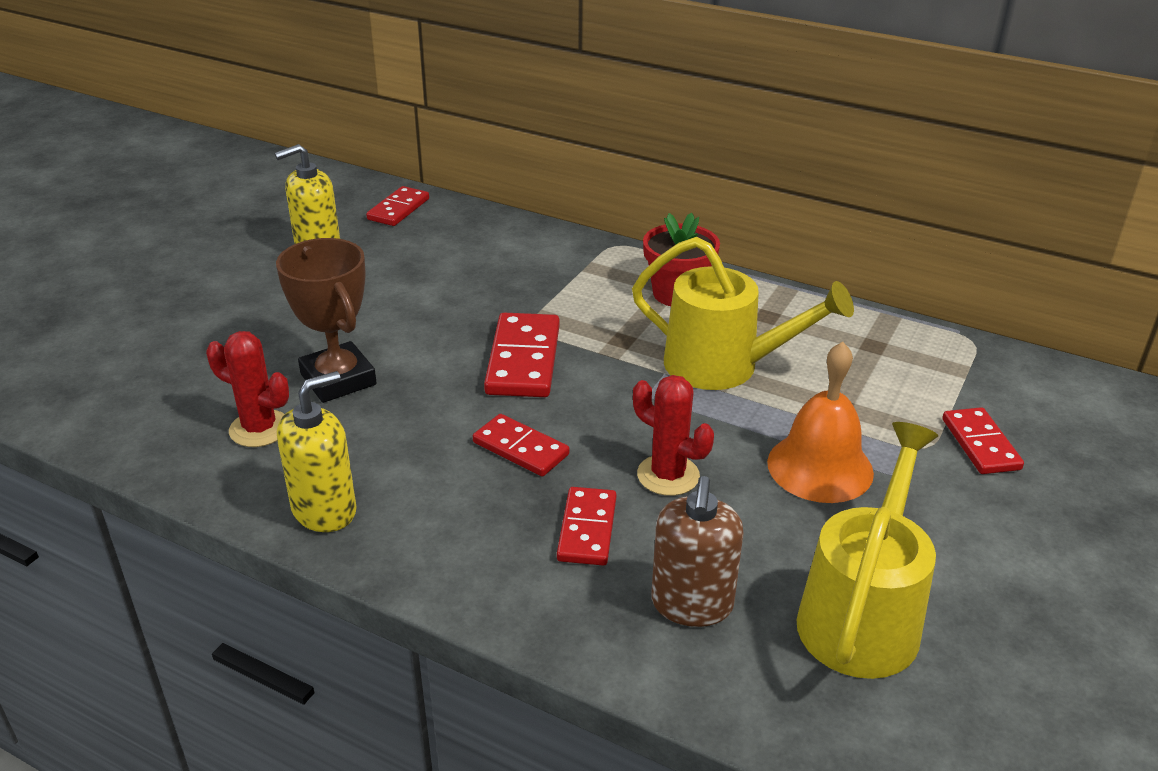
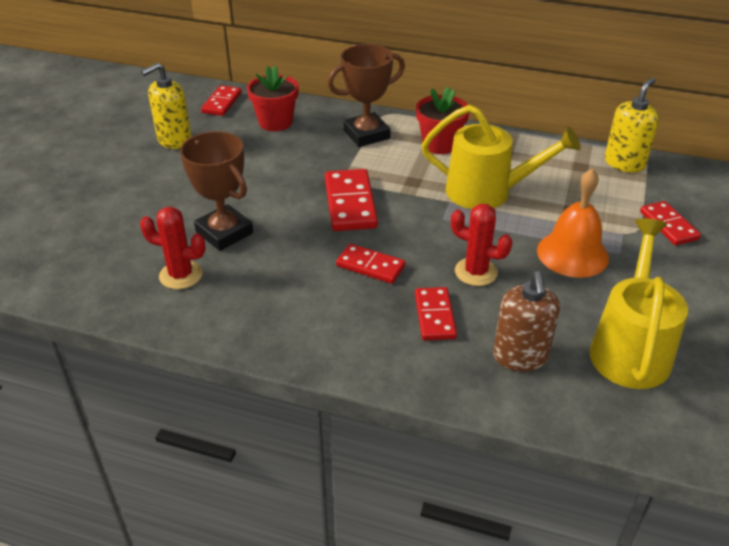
camera: 10 degrees left, 5 degrees up
yellow soap dispenser [277,371,357,532] -> yellow soap dispenser moved to [605,78,659,173]
none -> red flower pot [247,66,299,131]
none -> brown trophy [328,44,405,147]

